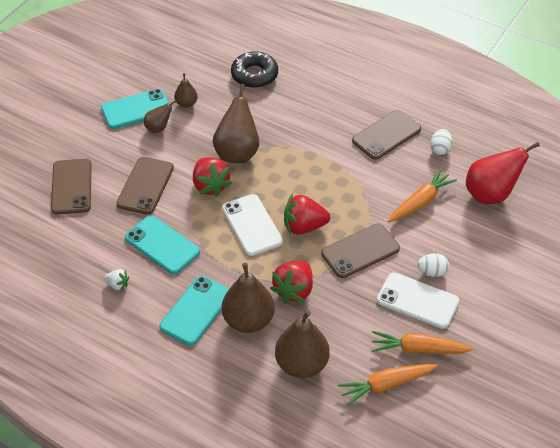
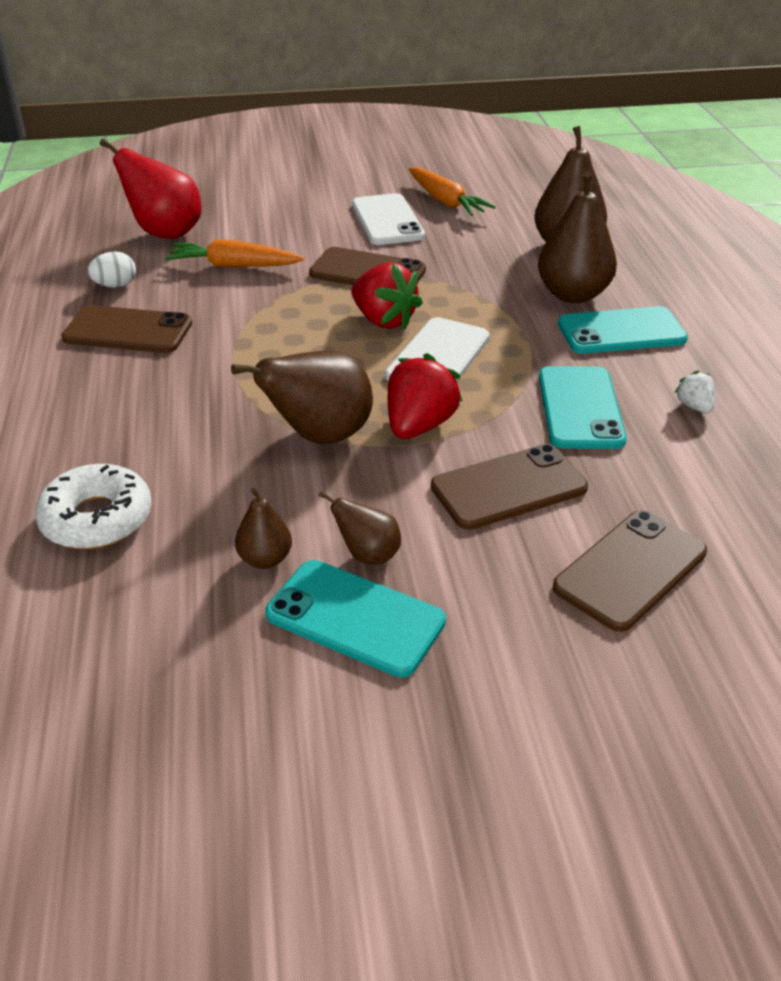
camera: 130 degrees left, 10 degrees down
black donut [231,51,278,88] -> white donut [35,464,152,549]
red strawberry [270,261,313,304] -> none
orange carrot [338,364,438,406] -> none
white egg [418,253,449,277] -> none

